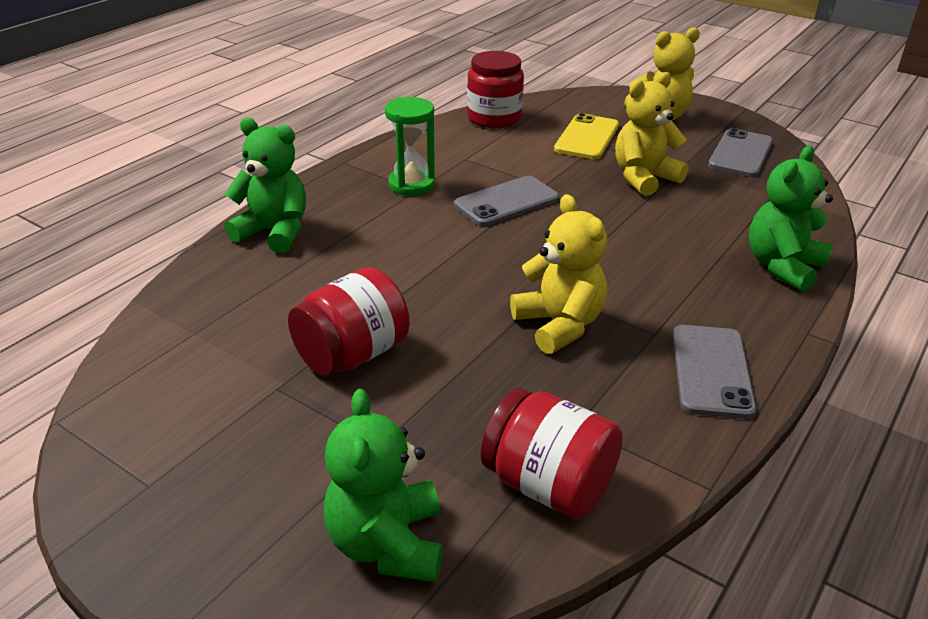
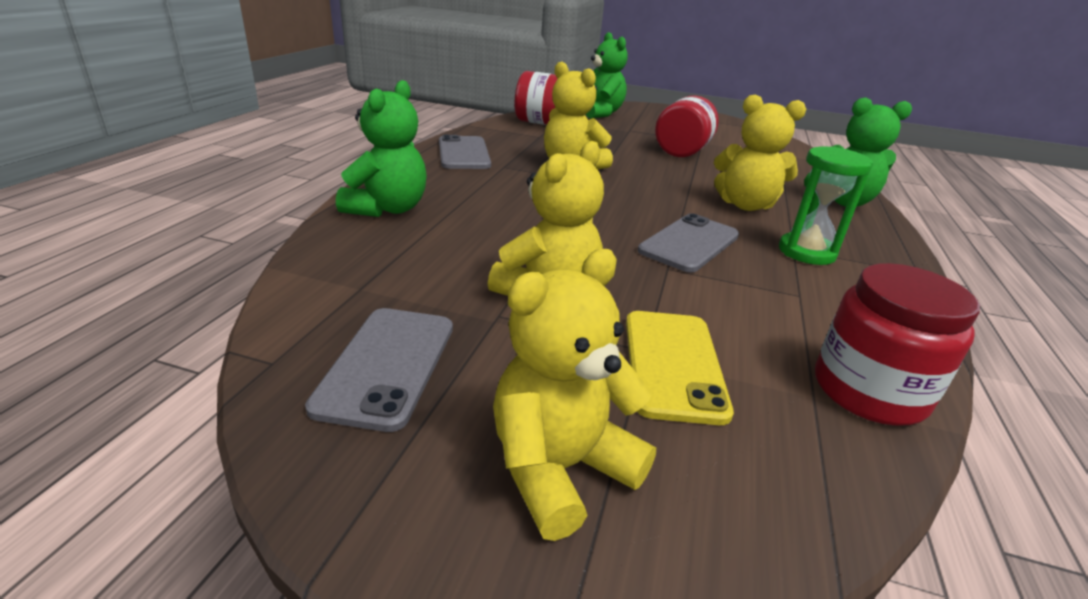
camera: 160 degrees right, 5 degrees down
none -> yellow teddy bear [714,94,806,211]

